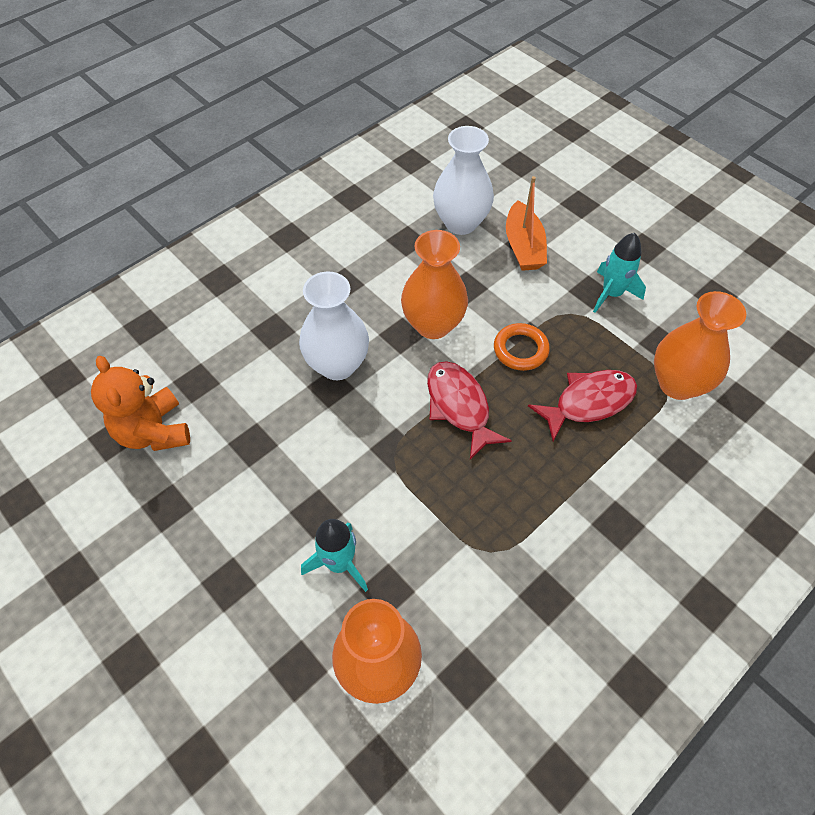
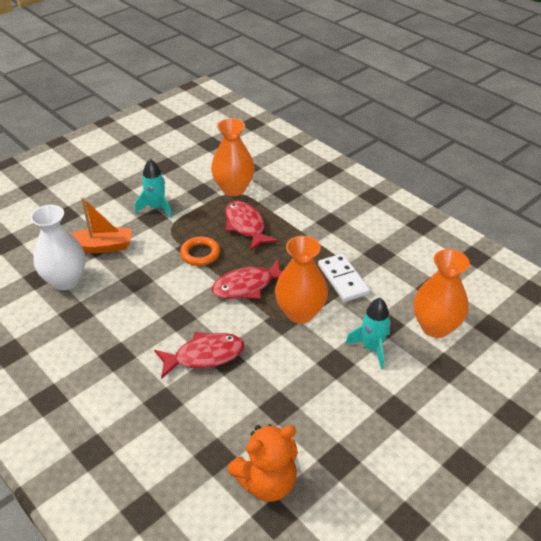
camera: 90 degrees left, 15 degrees down
white vase [299,272,369,380] -> red fish [154,332,244,379]
orange vase [401,230,468,339] -> orange vase moved to [275,236,328,324]
none -> white domino [318,254,370,302]

